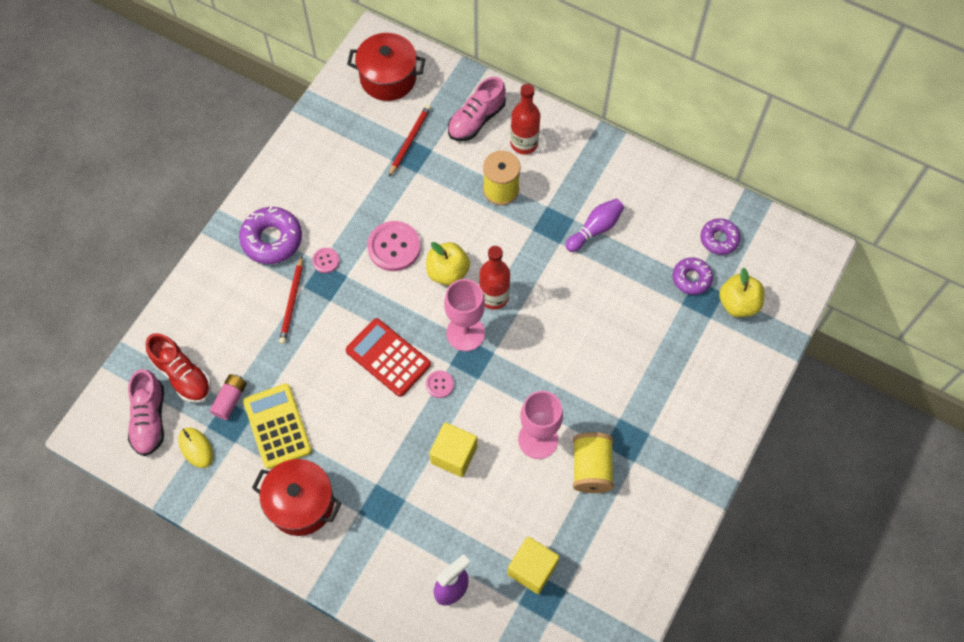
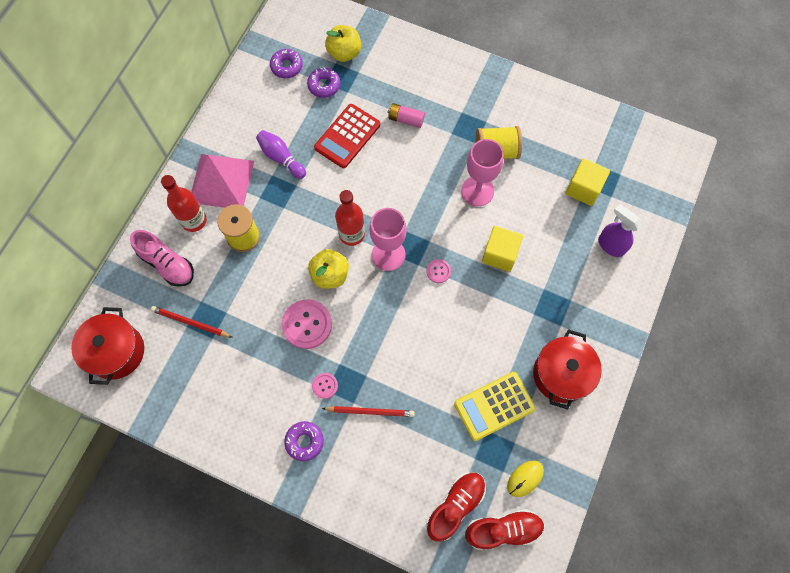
camera: 95 degrees left, 5 degrees up
pink shoe [128,369,164,456] -> red shoe [465,509,545,550]
pink battery [210,374,247,420] -> pink battery moved to [387,103,425,128]
purple donut [239,207,302,264] -> purple donut [284,421,324,461], size x0.64
red calculator [346,318,431,397] -> red calculator moved to [314,104,380,168]
none -> pink pyramid [191,154,254,208]

